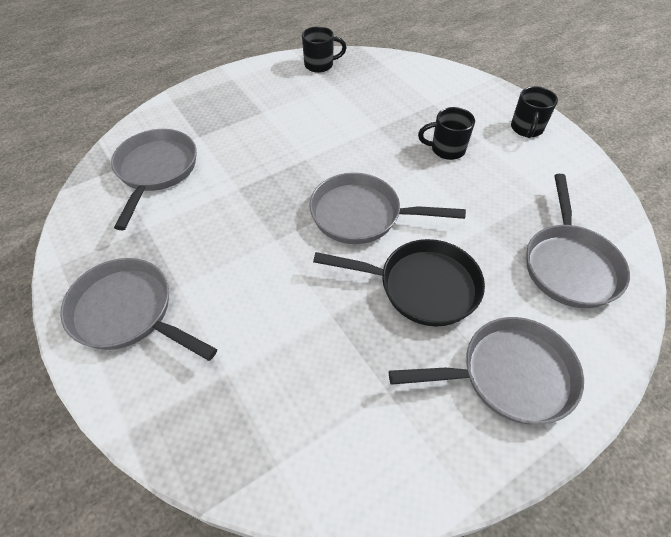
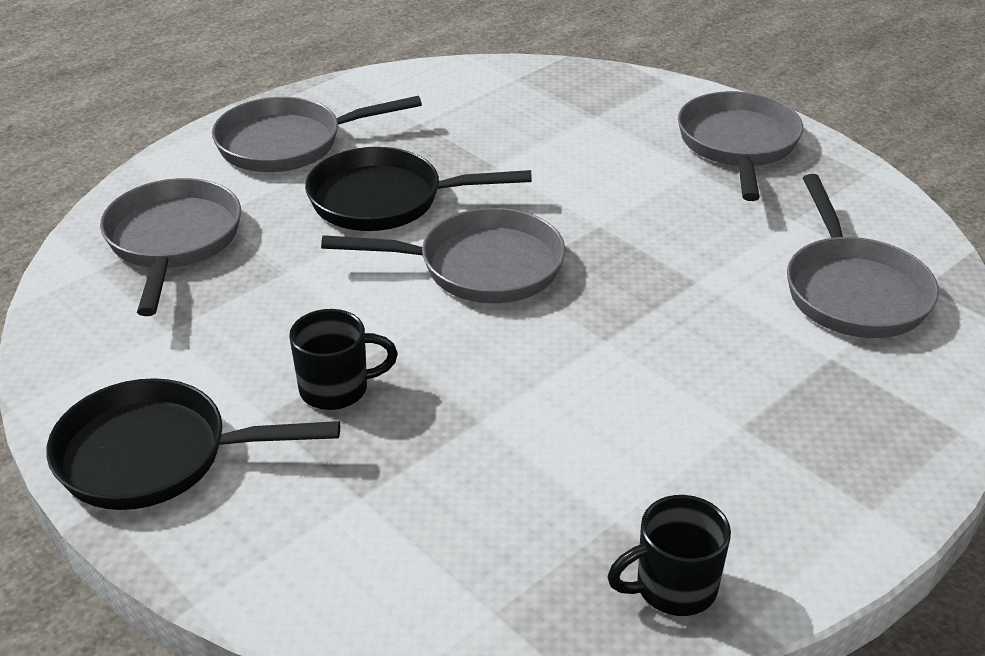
camera: 170 degrees right, 15 degrees down
grey pan [60,258,217,361] -> grey pan turned 105 degrees counterclockwise [678,91,803,201]
black mug [511,86,558,138] -> black pan [46,378,340,510]

